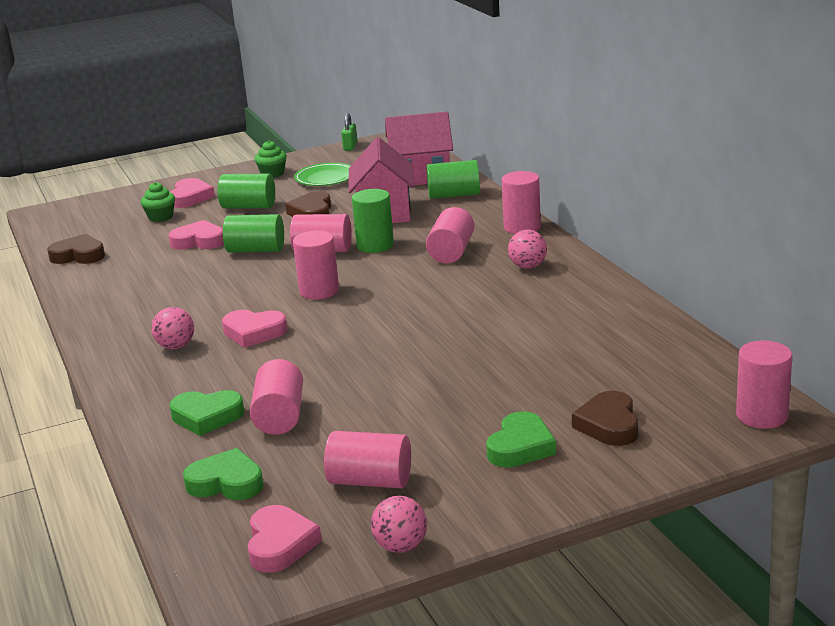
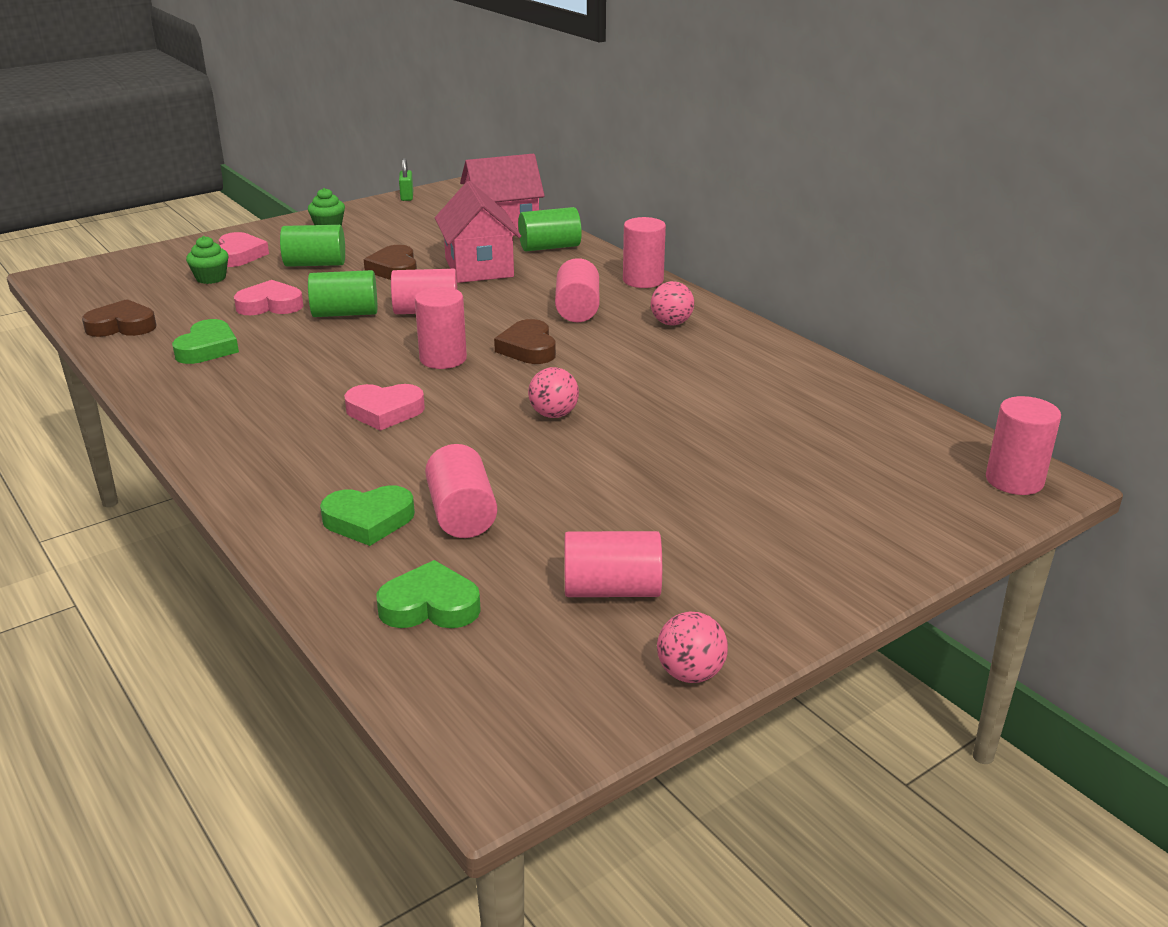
camera: 15 degrees left, 5 degrees up
pink ball [151,307,194,349] -> pink ball moved to [528,367,579,418]
pink heart [248,505,322,573] -> none
green plate [294,163,351,186] -> none
green cylinder [352,189,394,253] -> none
green heart [486,411,556,467] -> green heart moved to [172,319,239,364]
brown heart [572,391,638,446] -> brown heart moved to [494,319,556,364]

